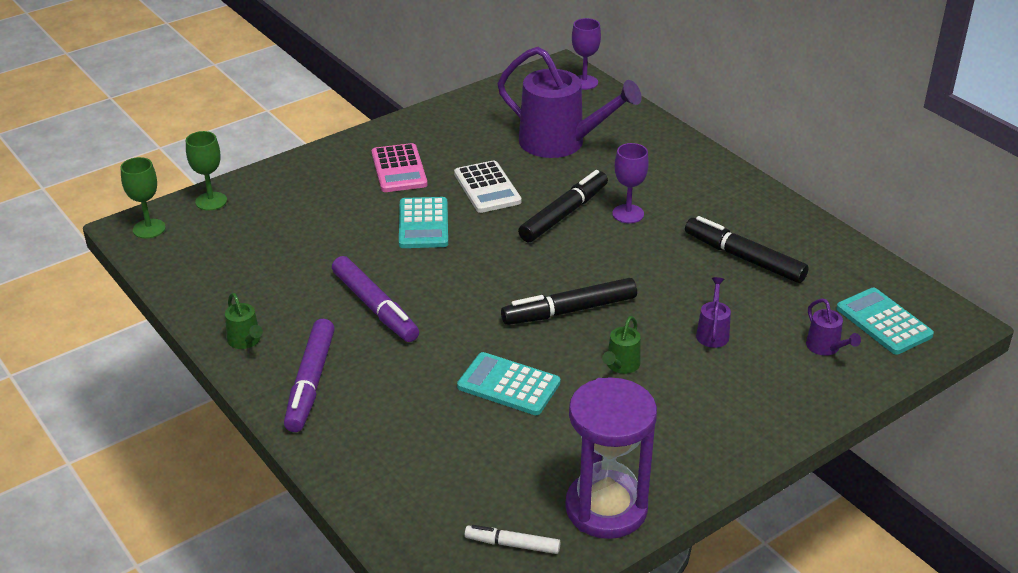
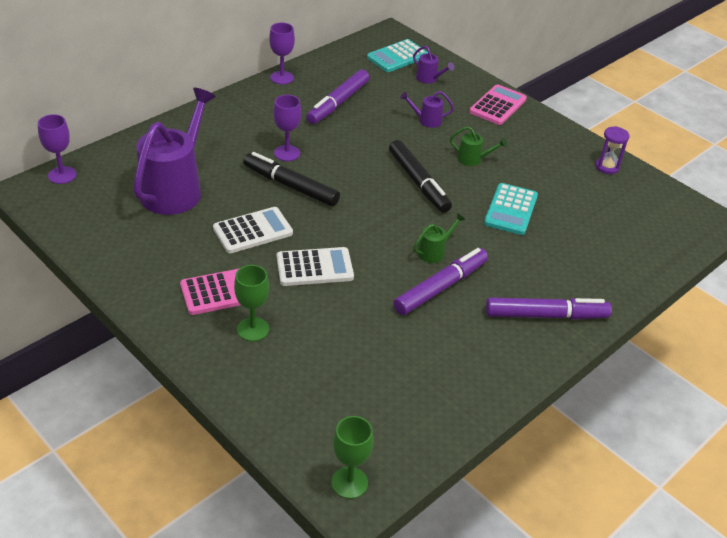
camera: 100 degrees left, 5 degrees up
green goblet [186,131,227,211] -> green goblet moved to [234,265,269,341]
green watering can [225,293,263,349] -> green watering can moved to [414,213,466,263]
turquoise calculator [399,197,448,248] -> white calculator [277,247,354,286]
white marker [465,525,561,554] -> none
purple hourglass [565,377,657,539] -> purple hourglass [595,126,629,174], size x0.47
black marker [685,216,809,283] -> purple marker [306,69,369,124]
purple watering can [806,299,861,356] -> purple watering can turned 75 degrees clockwise [413,46,455,84]
none -> purple goblet [269,23,295,84]
none -> pink calculator [469,84,527,125]

